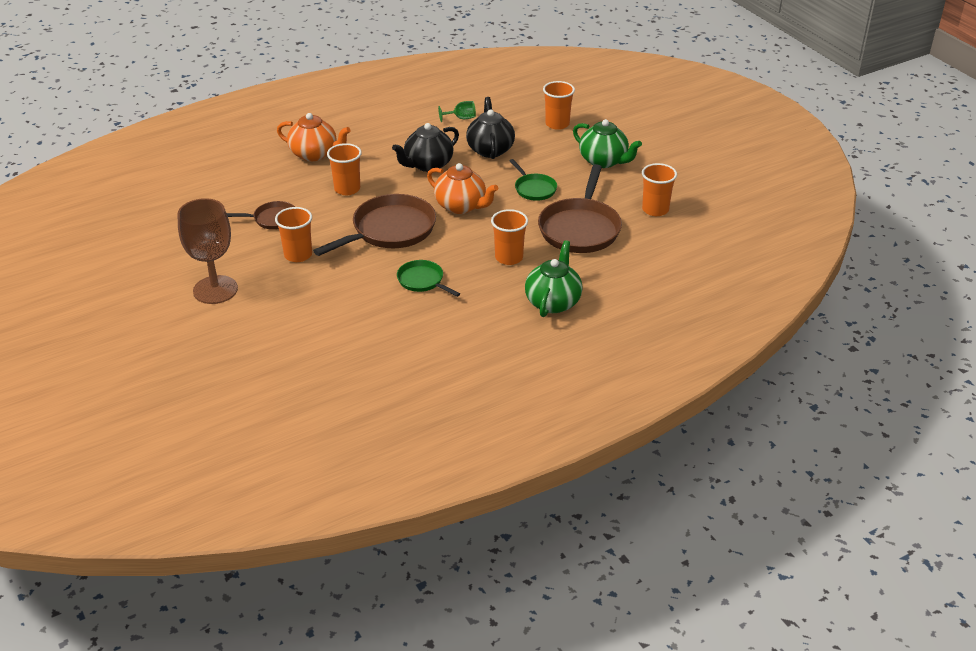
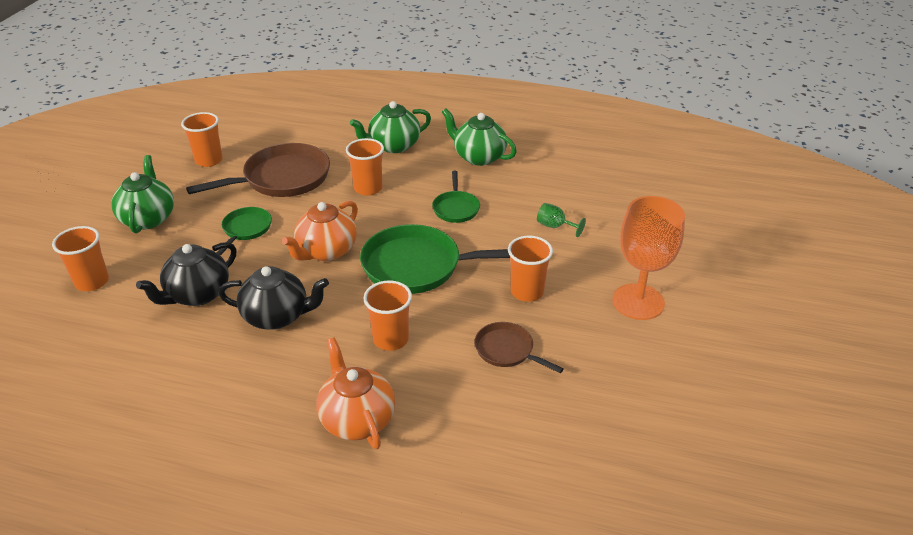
camera: 135 degrees left, 0 degrees up
brown goblet [177,198,238,304] -> orange goblet [612,196,685,320]
brown pan [313,194,436,256] -> green pan [360,224,510,294]
orange teapot [427,163,498,214] -> orange teapot turned 135 degrees counterclockwise [282,201,358,261]
green goblet [438,101,476,122] -> green goblet moved to [537,203,586,237]
none -> green teapot [442,108,517,166]

